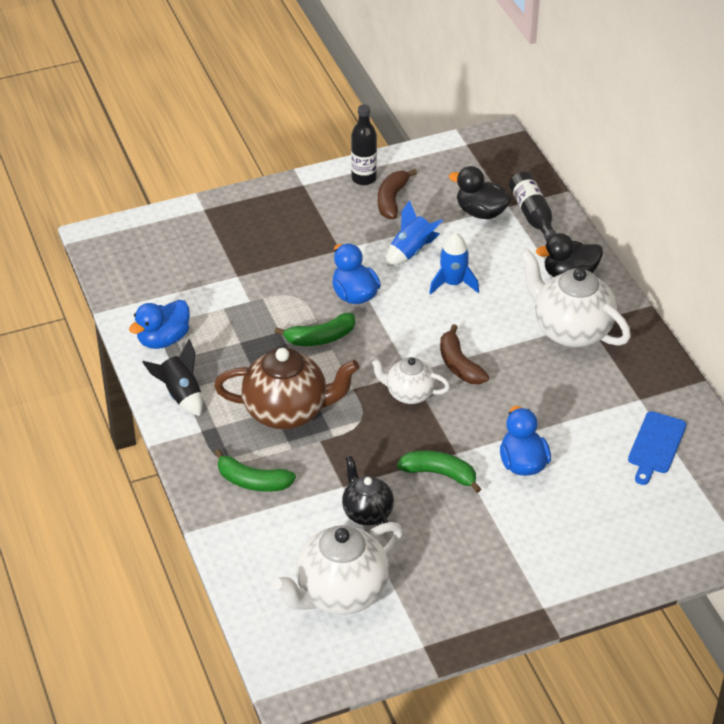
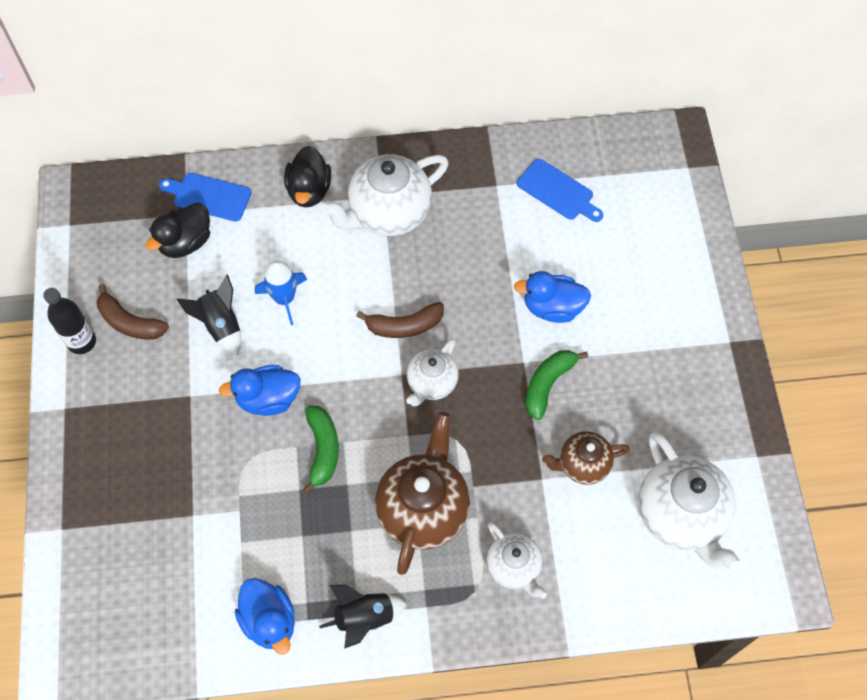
camera: 75 degrees left, 20 degrees up
green banana [214,449,296,492] -> white teapot [487,522,547,599]
black teapot [342,456,394,526] -> brown teapot [542,431,630,485]
blue rocket [386,200,443,266] -> black rocket [177,274,241,355]
black bottle [509,172,556,240] -> blue cutting board [159,173,252,222]

